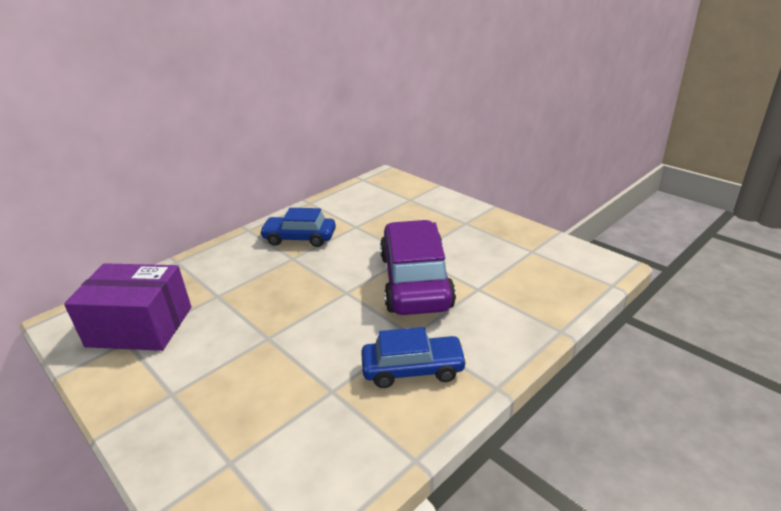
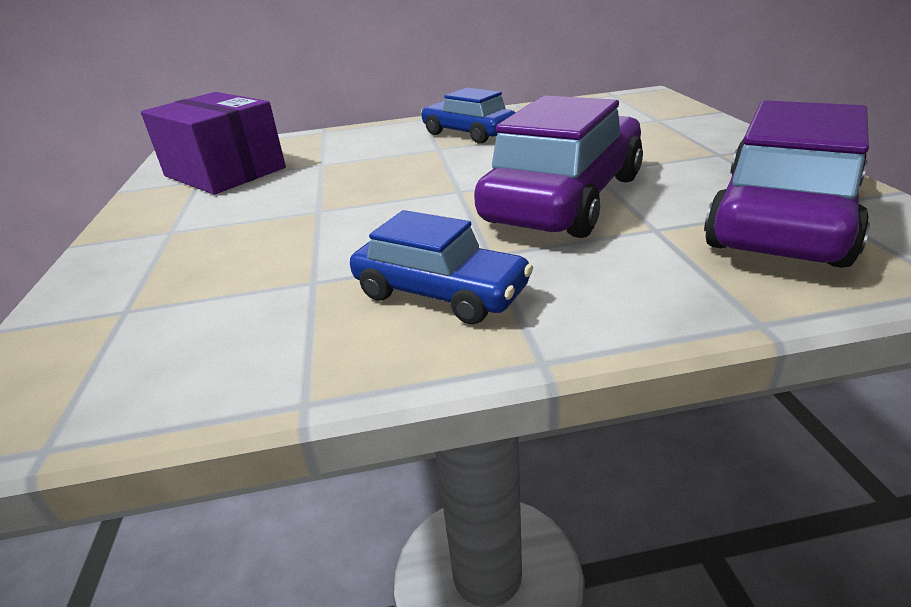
camera: 35 degrees right, 0 degrees up
none -> purple car [704,100,870,268]

